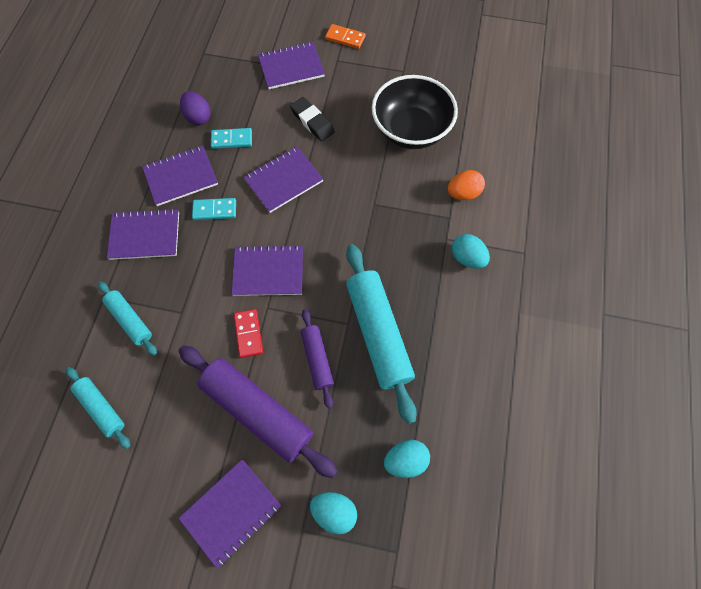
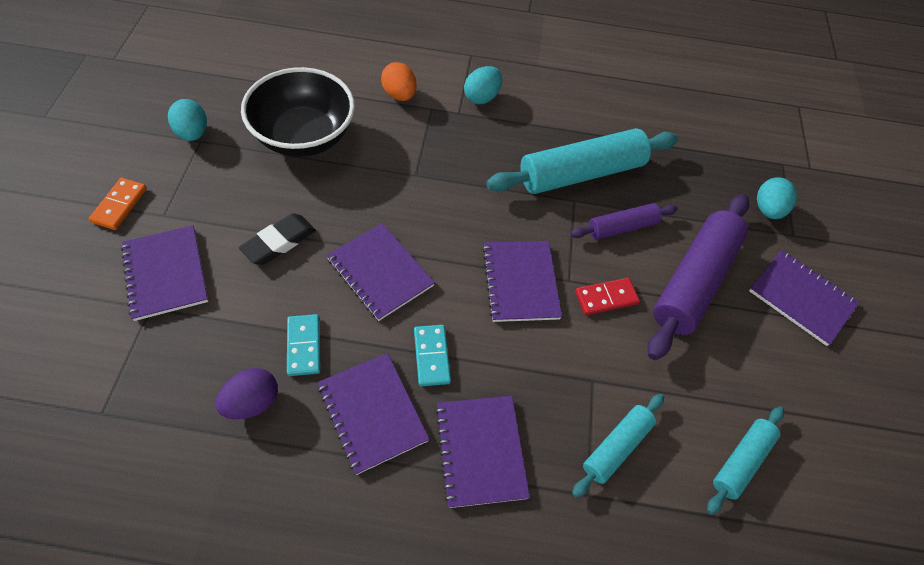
camera: 100 degrees left, 10 degrees down
turquoise egg [384,440,430,478] -> turquoise egg moved to [168,99,207,141]

